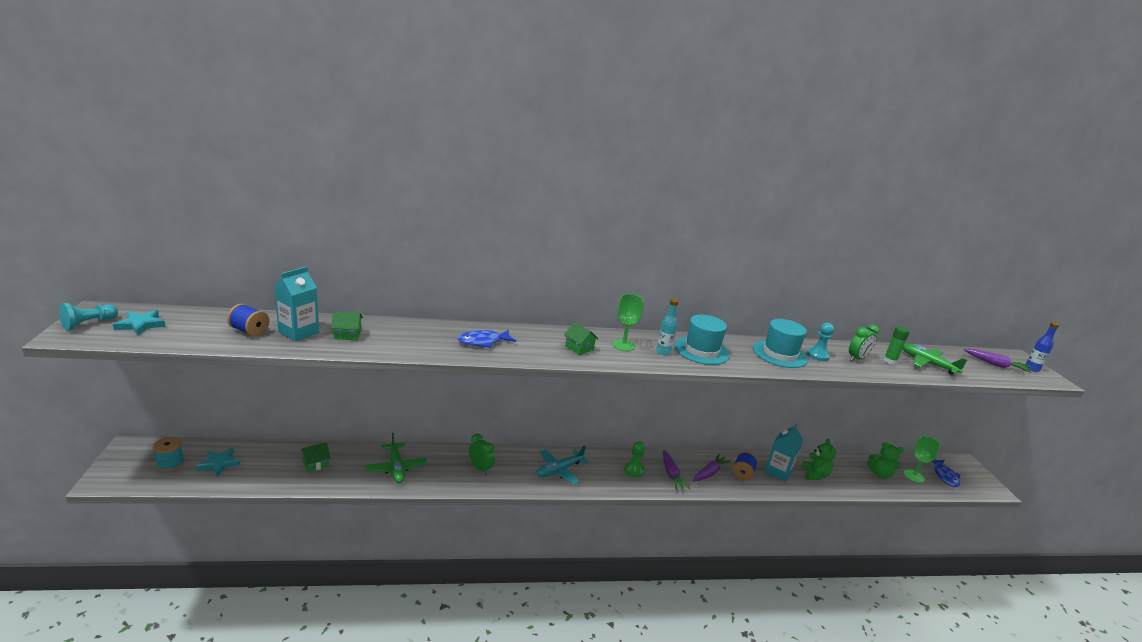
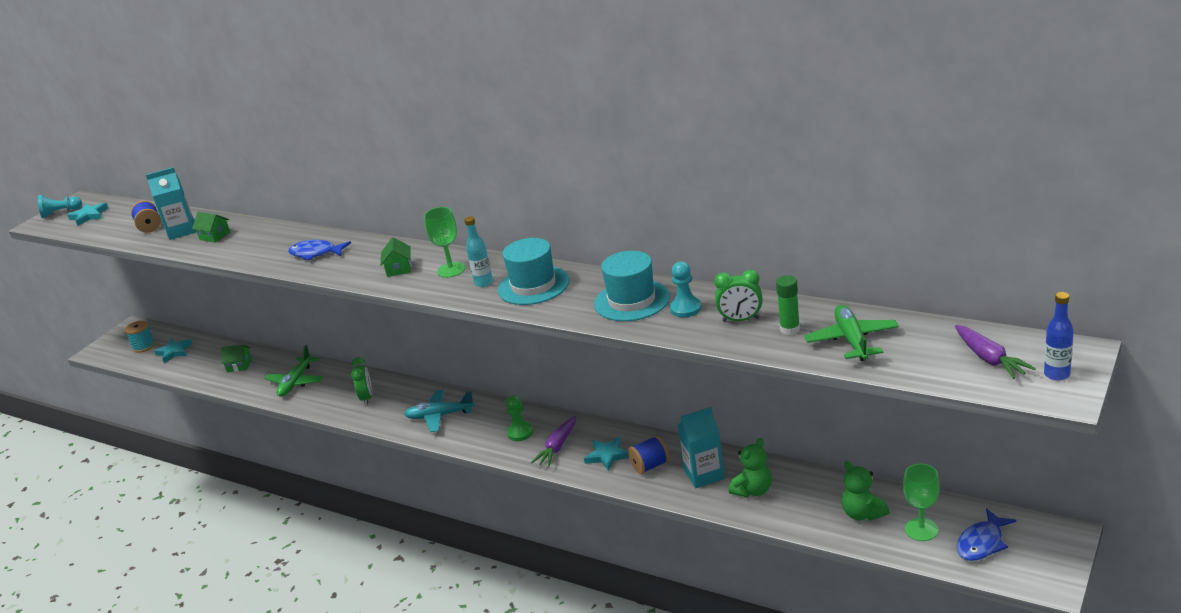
camera: 45 degrees right, 5 degrees up
purple carrot [693,454,731,481] -> turquoise star [584,436,629,471]

